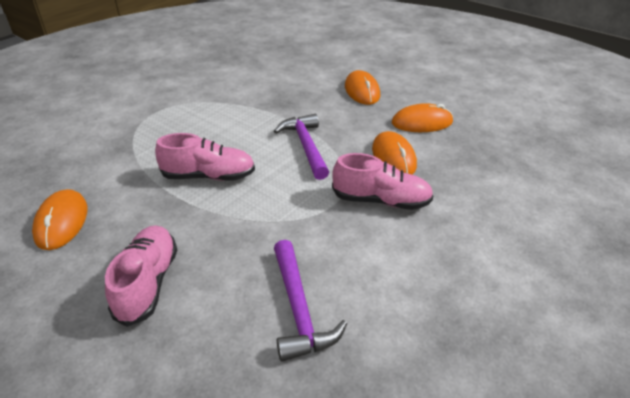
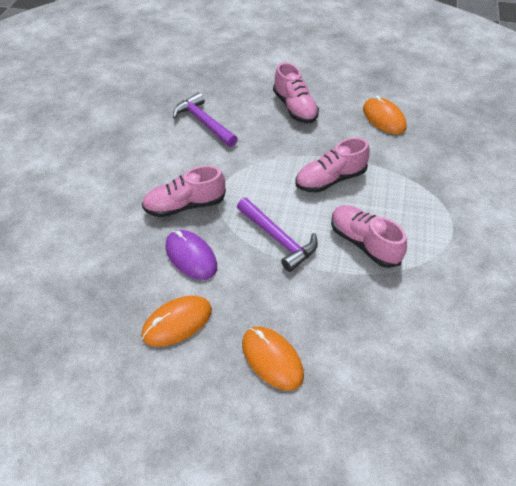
camera: 155 degrees right, 10 degrees up
orange mouse [372,131,417,174] -> purple mouse [165,230,217,280]
none -> pink shoe [331,205,407,268]

